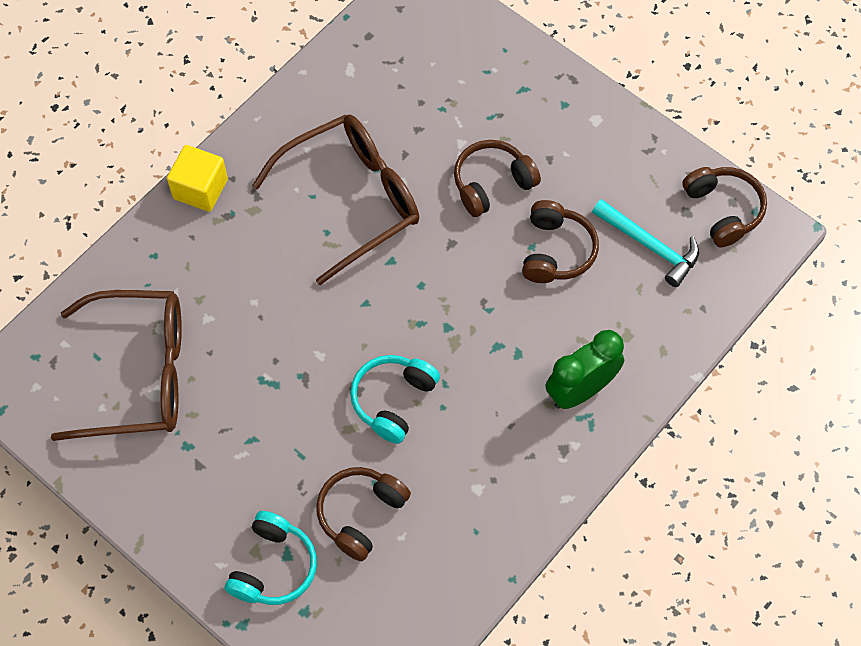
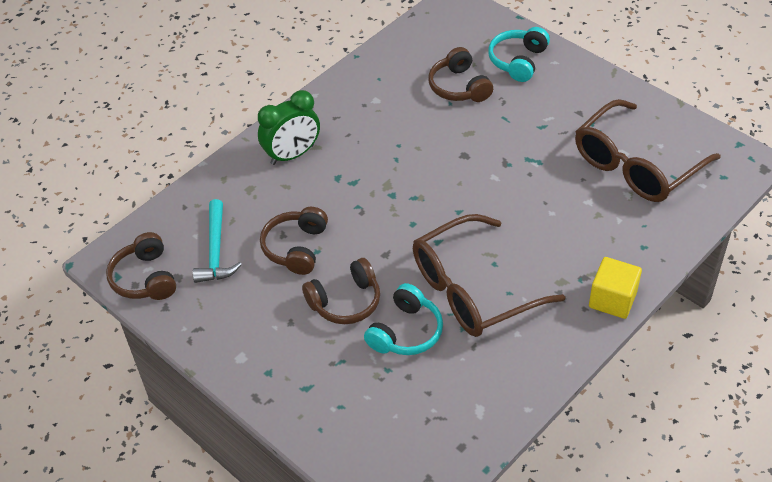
camera: 175 degrees left, 15 degrees down
brown glasses [51,290,182,441] -> brown glasses turned 45 degrees counterclockwise [575,99,720,202]
brown headphones [316,467,411,561] -> brown headphones turned 120 degrees clockwise [428,47,493,102]
turquoise headphones [350,355,440,444] -> turquoise headphones moved to [364,283,443,355]
turquoise hammer [592,199,699,287] -> turquoise hammer turned 135 degrees counterclockwise [193,199,242,283]

